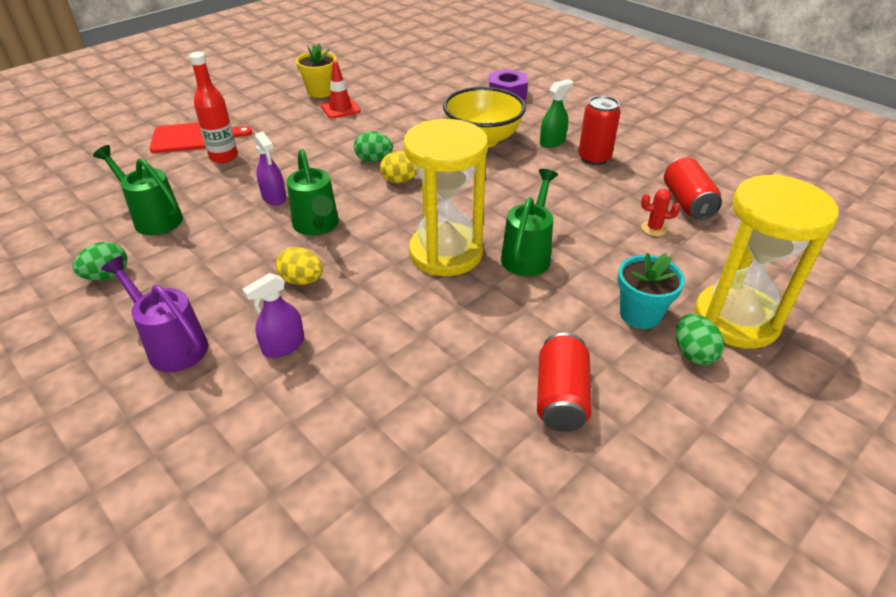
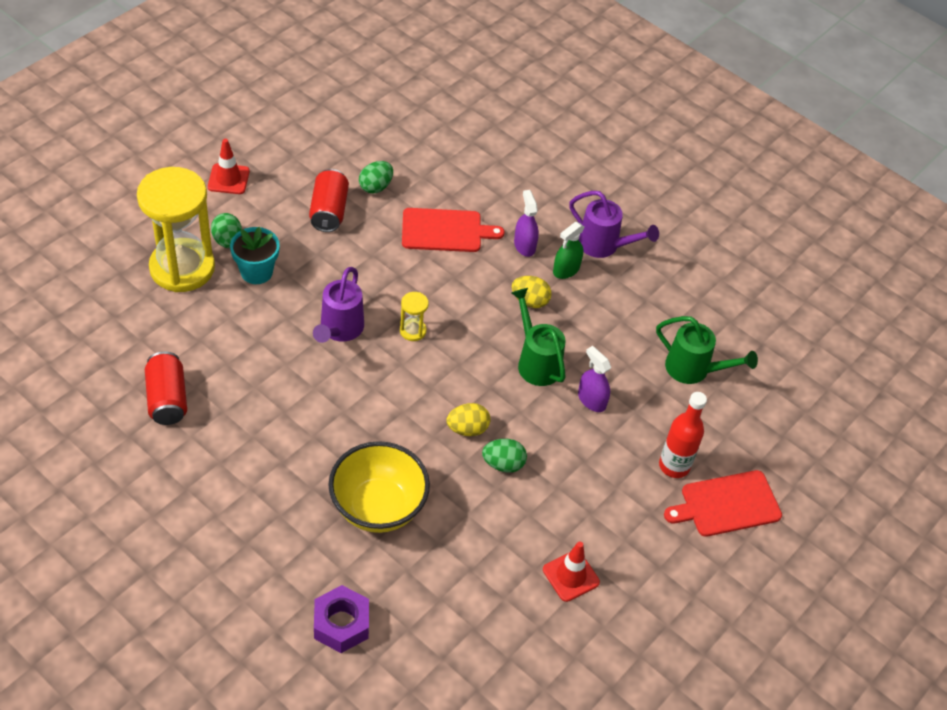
camera: 170 degrees right, 10 degrees up
green egg [73,242,127,281] -> green egg moved to [359,161,393,194]
purple spray bottle [242,273,304,358] -> purple spray bottle turned 60 degrees counterclockwise [514,190,539,257]
yellow flower pot [296,44,336,98] -> none
yellow hourglass [403,119,488,276] -> yellow hourglass [400,292,429,341], size x0.41
green watering can [501,169,558,276] -> purple watering can [313,267,364,343]
green spray bottle [540,79,573,148] -> green spray bottle moved to [553,222,584,279]
red can [578,96,621,165] -> none
red cactus [641,189,680,236] -> none
none -> red traffic cone [208,139,250,194]
none -> red cutting board [402,208,505,252]

